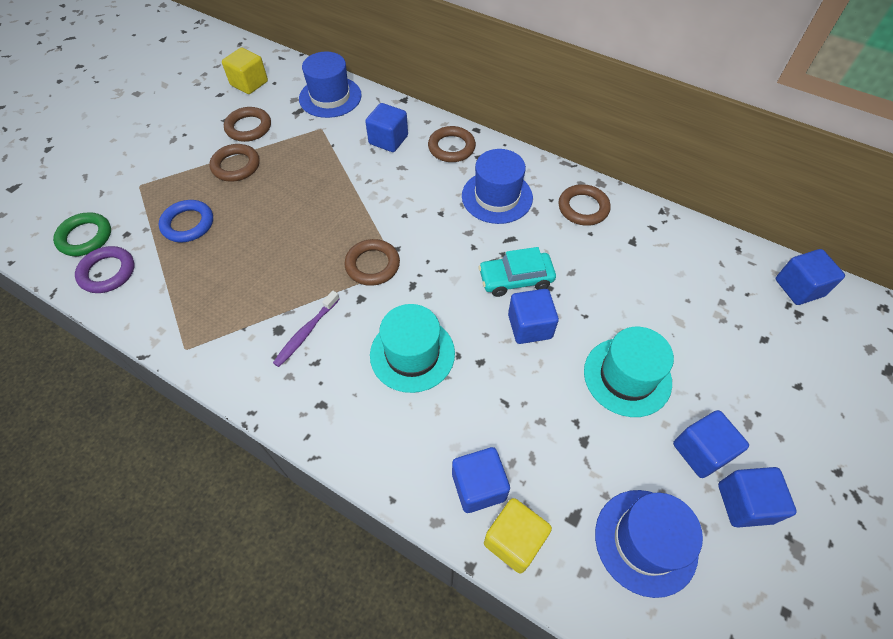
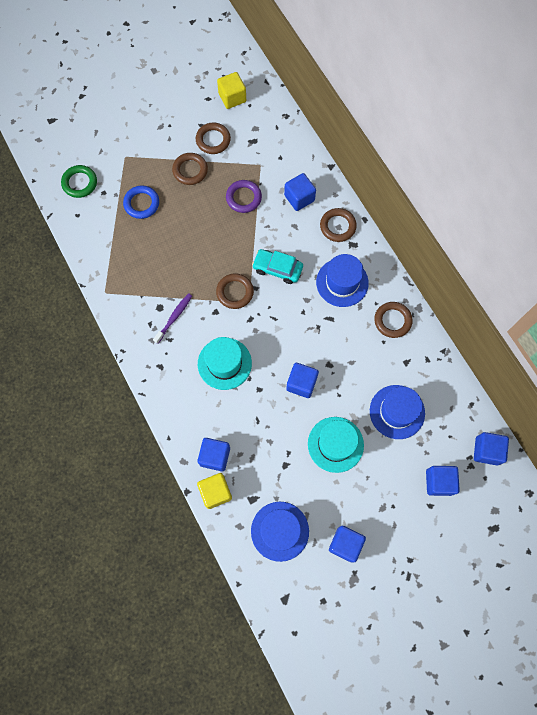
camera: 30 degrees right, 15 degrees up
purple ring [75,246,134,293] -> purple ring moved to [226,180,262,213]
purple toothbrush [273,291,340,367] -> purple toothbrush turned 150 degrees clockwise [153,293,192,344]
blue hat [299,52,362,118] -> blue hat moved to [370,385,425,439]
turquoise car [478,247,556,297] -> turquoise car moved to [252,249,303,284]
blue cube [673,410,749,478] -> blue cube moved to [426,466,460,496]

